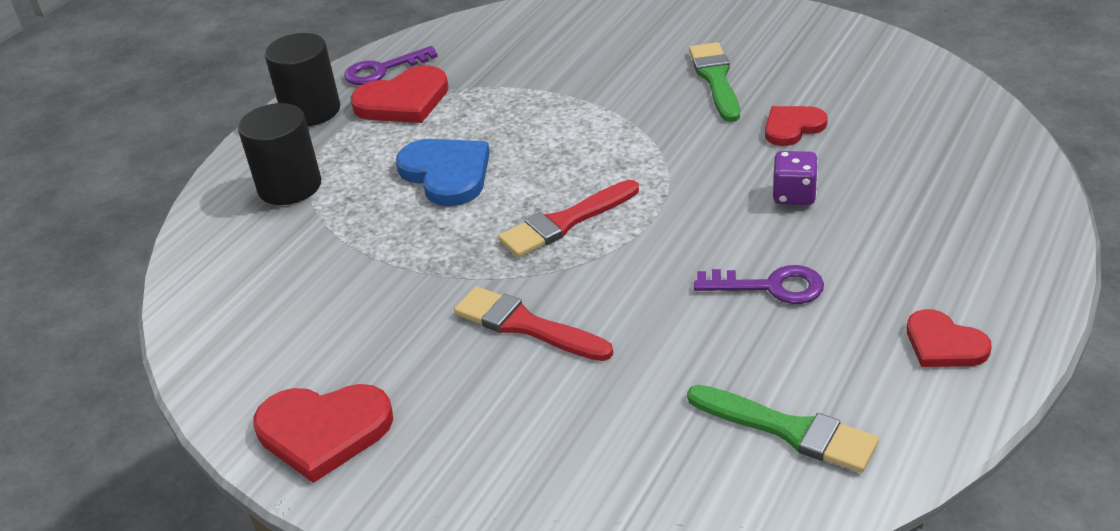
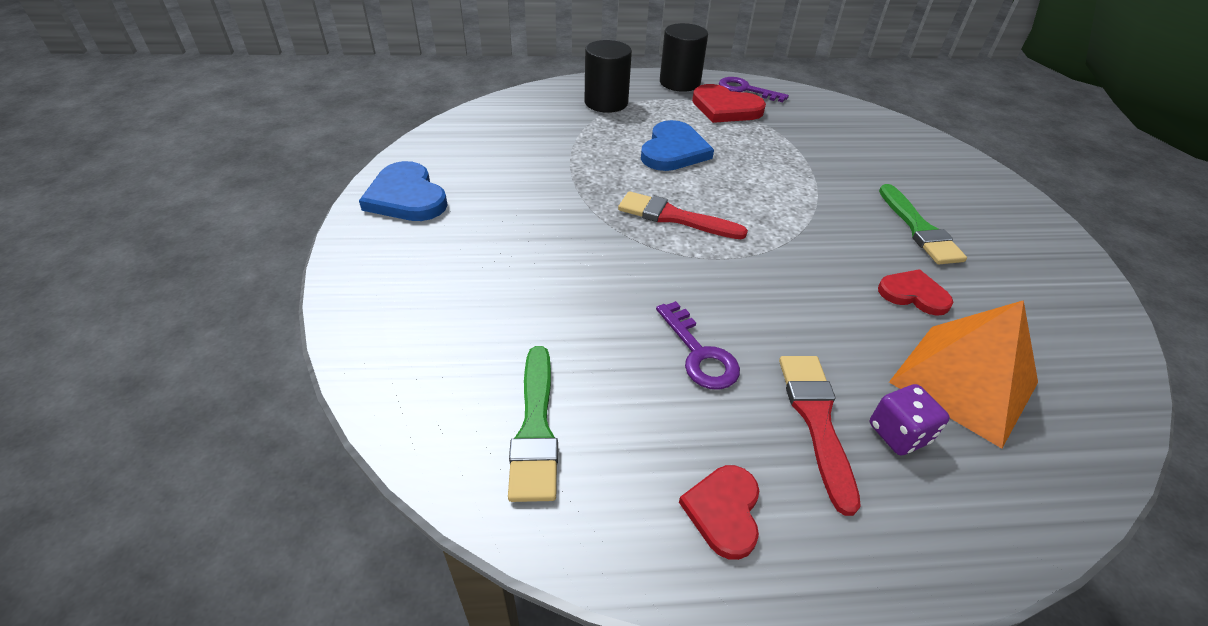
camera: 50 degrees right, 5 degrees up
red heart [253,384,393,483] -> blue heart [359,161,448,221]
red brush [454,286,613,361] -> red brush moved to [779,356,861,516]
green brush [689,42,740,122] -> green brush turned 120 degrees clockwise [879,184,967,264]
purple dice [773,151,818,205] -> purple dice moved to [870,384,950,455]
none -> orange pyramid [889,300,1038,449]

